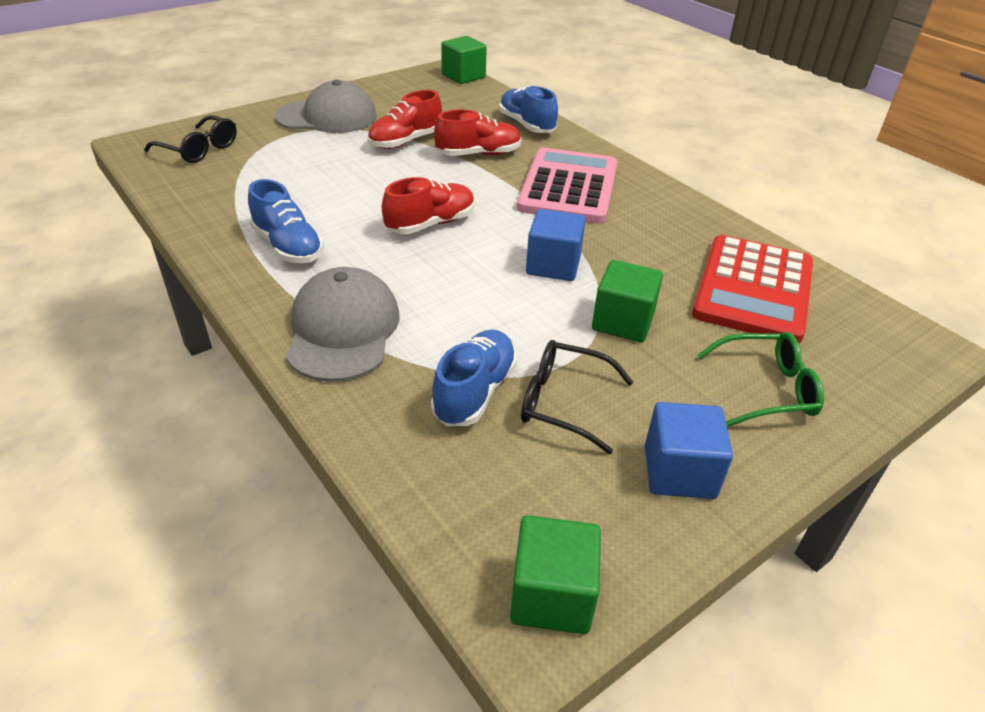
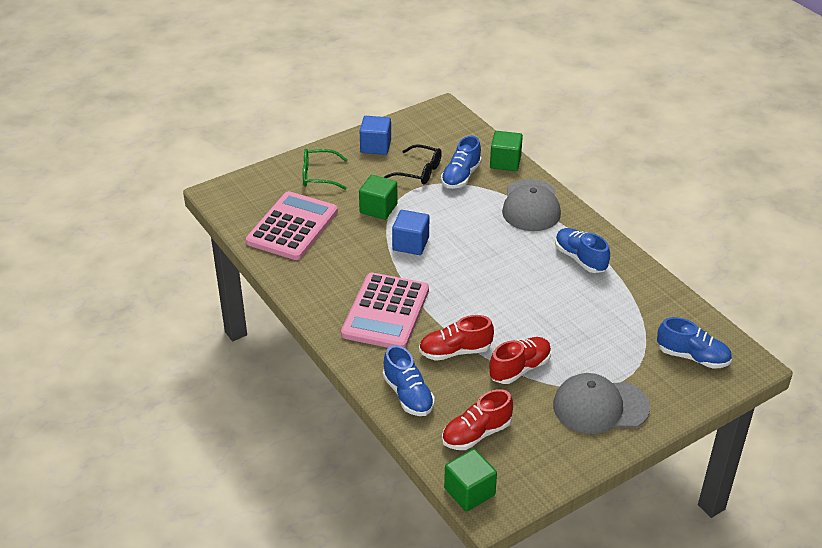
camera: 175 degrees left, 0 degrees up
black glasses [144,115,237,163] -> blue shoe [657,317,732,369]
red shoe [382,177,475,234] -> red shoe moved to [442,389,513,450]
green cube [510,515,601,634] -> green cube moved to [490,131,523,171]
red calculator [692,235,813,343] -> pink calculator [246,191,338,260]

